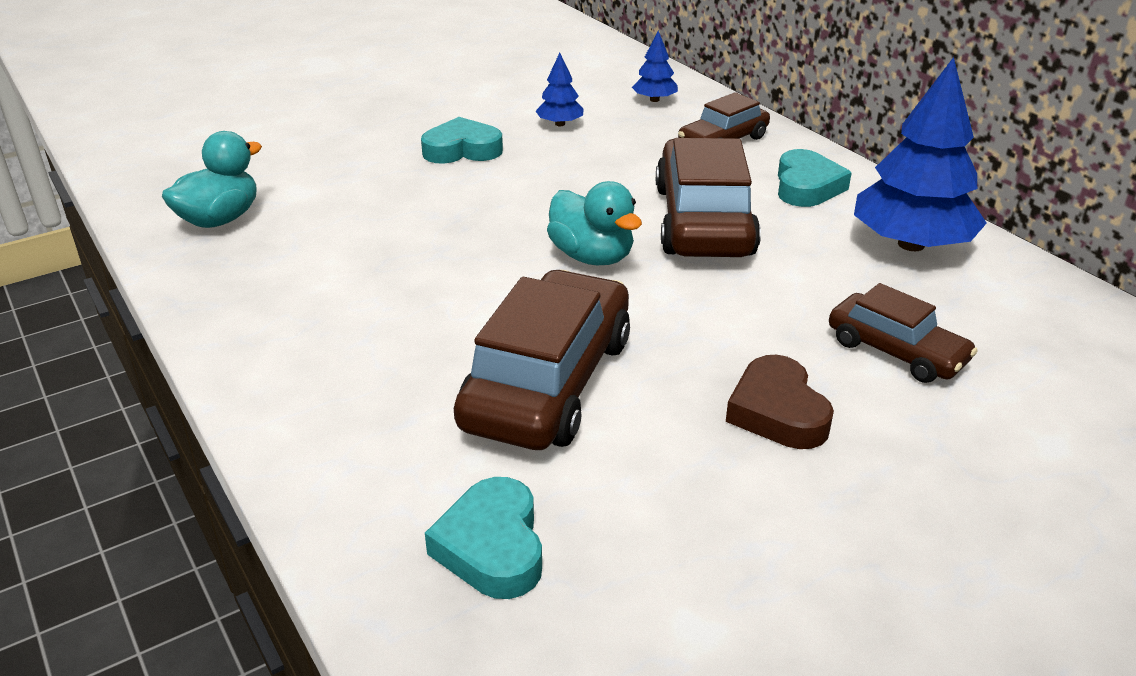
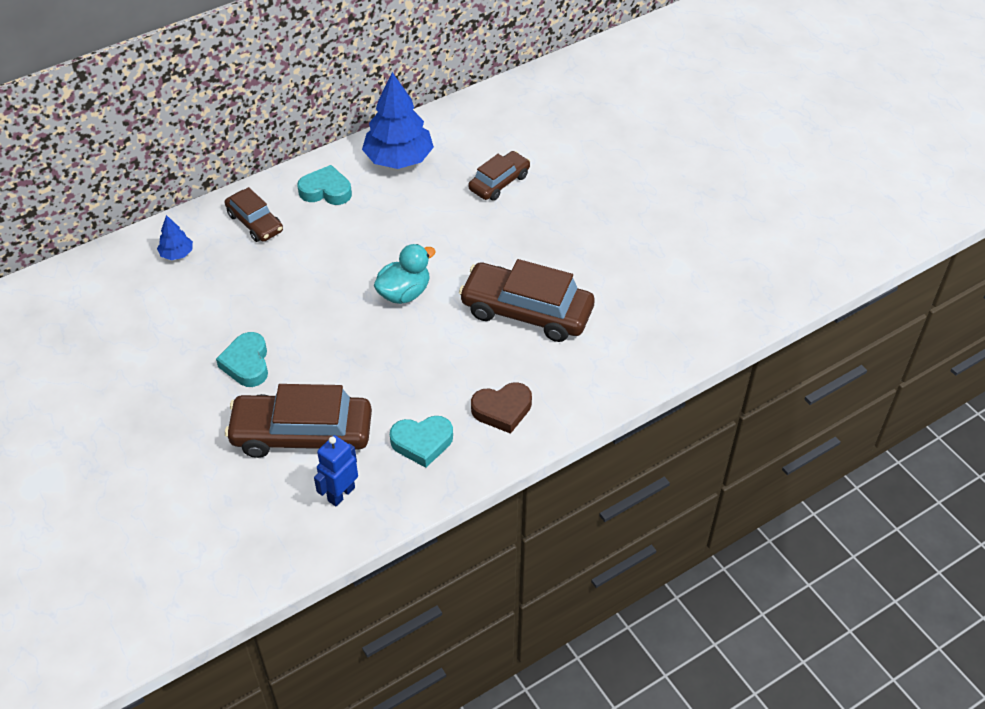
camera: 90 degrees left, 15 degrees up
turquoise duck [162,131,262,228] -> blue robot [314,435,358,506]
turquoise heart [425,477,542,599] -> turquoise heart moved to [390,416,453,468]
blue tree [536,53,584,126] -> none
brown car [656,138,761,257] -> brown car moved to [225,384,372,458]
brown heart [726,355,834,449] -> brown heart moved to [471,382,532,434]

